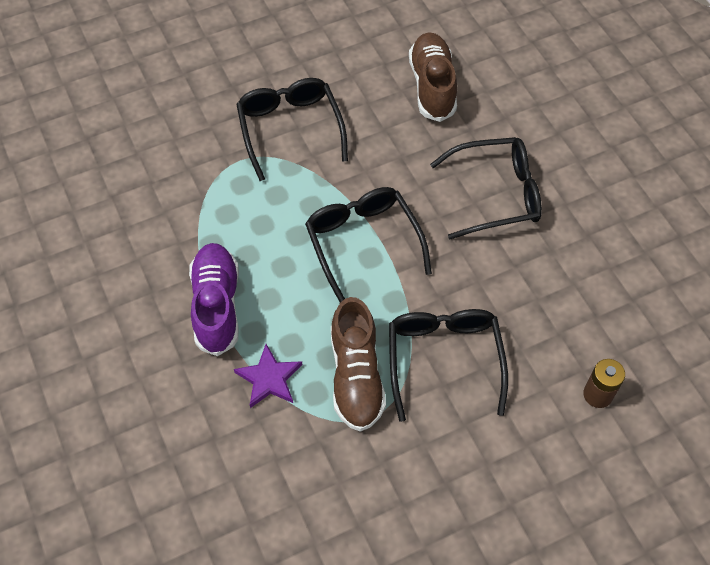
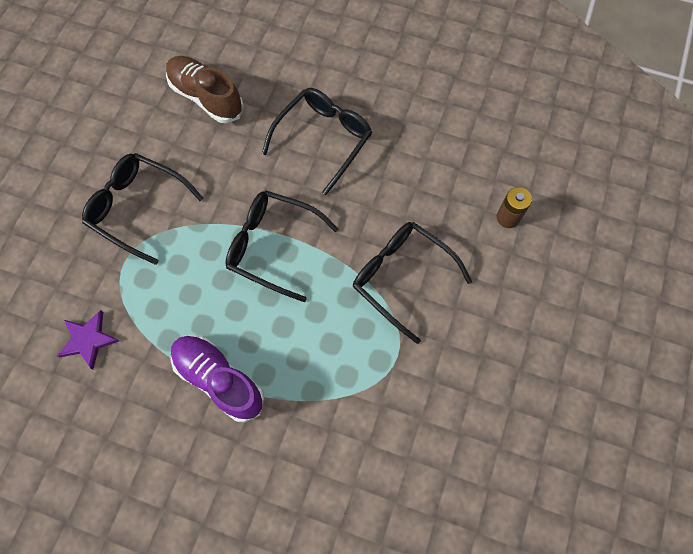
camera: 45 degrees left, 10 degrees up
purple star [234,344,302,408] -> purple star moved to [57,310,119,370]
brown shoe [331,297,386,432] -> none

